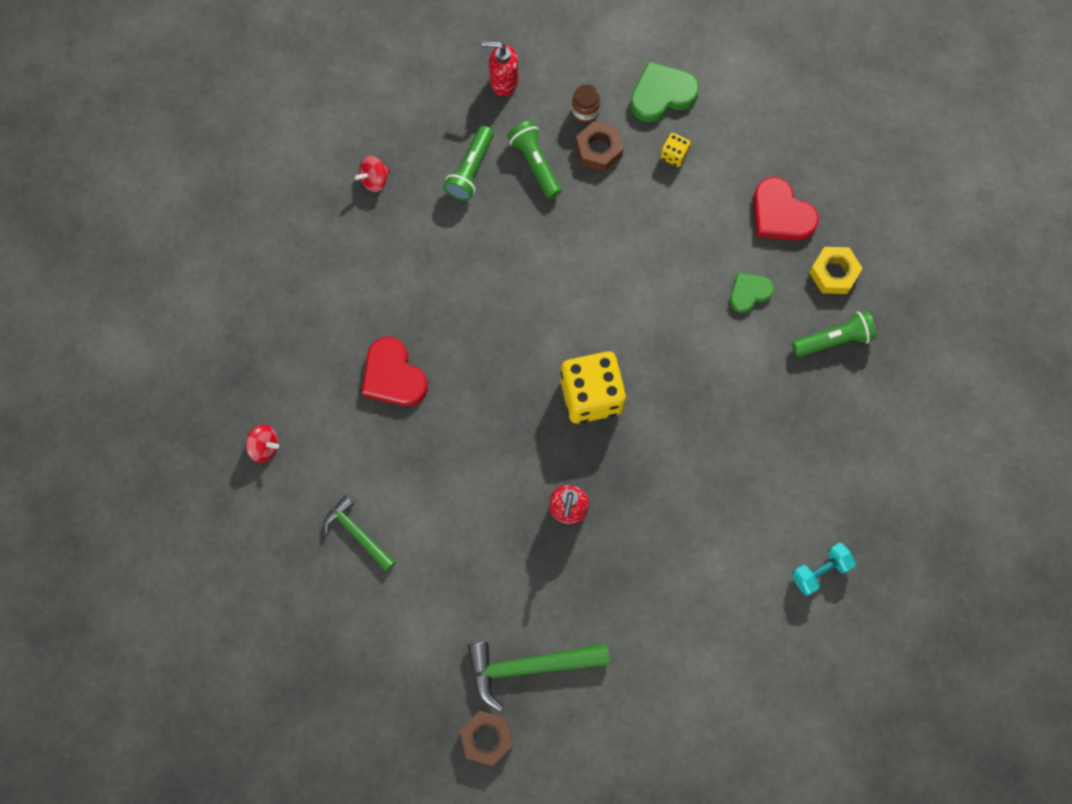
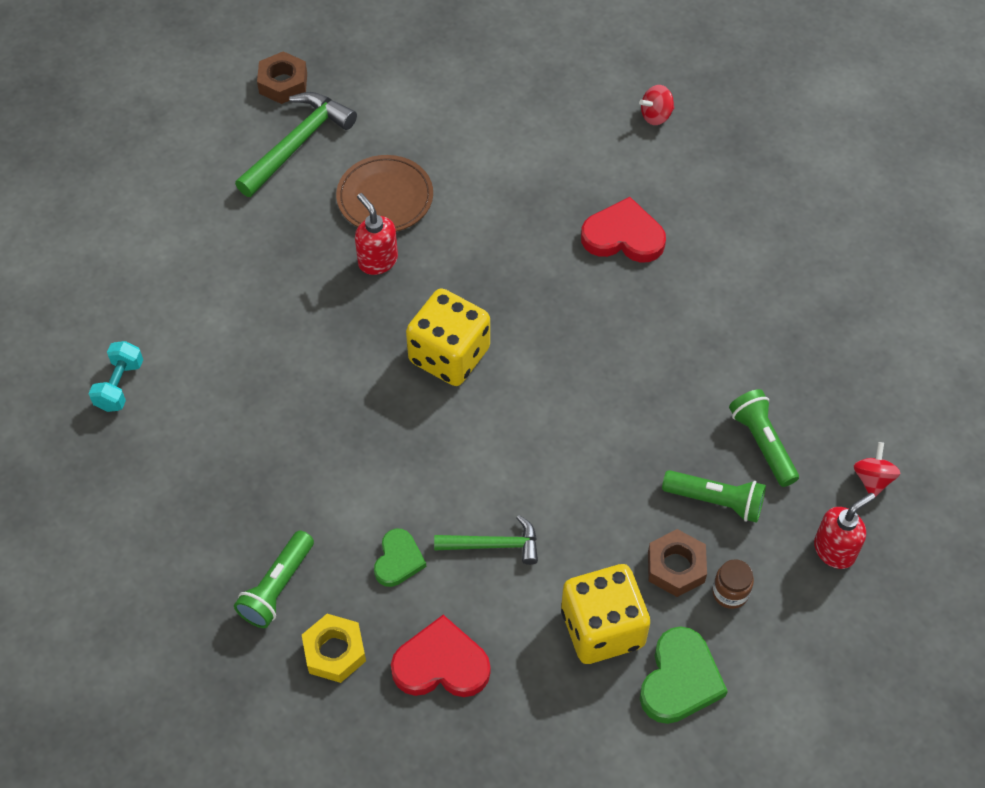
camera: 135 degrees right, 15 degrees down
green hammer [323,495,396,571] -> green hammer moved to [434,515,538,565]
red spinning top [355,156,390,192] -> red spinning top moved to [854,442,901,497]
yellow dice [660,133,691,167] -> yellow dice [561,564,650,664], size x2.29
none -> brown plate [336,155,433,232]

